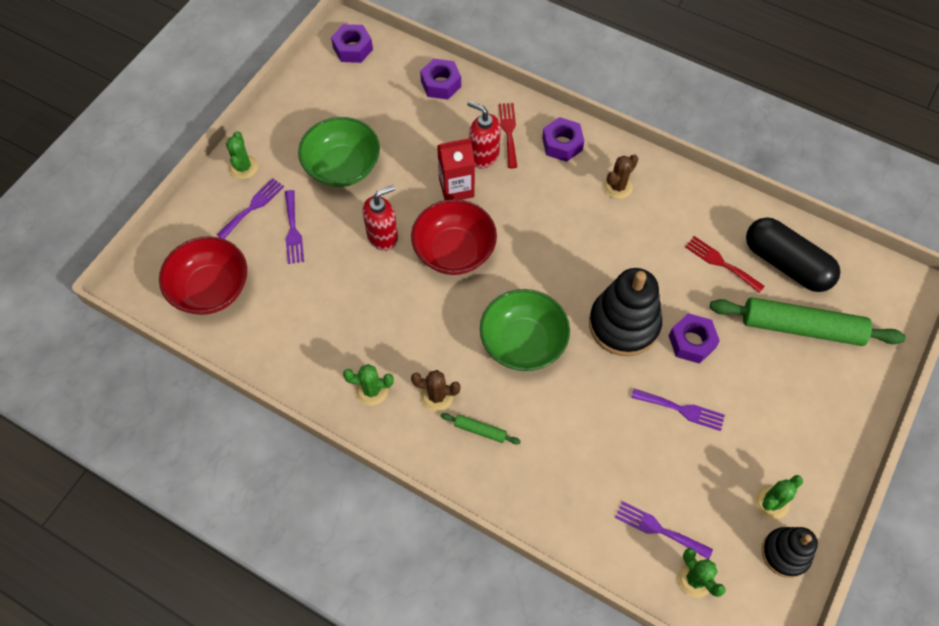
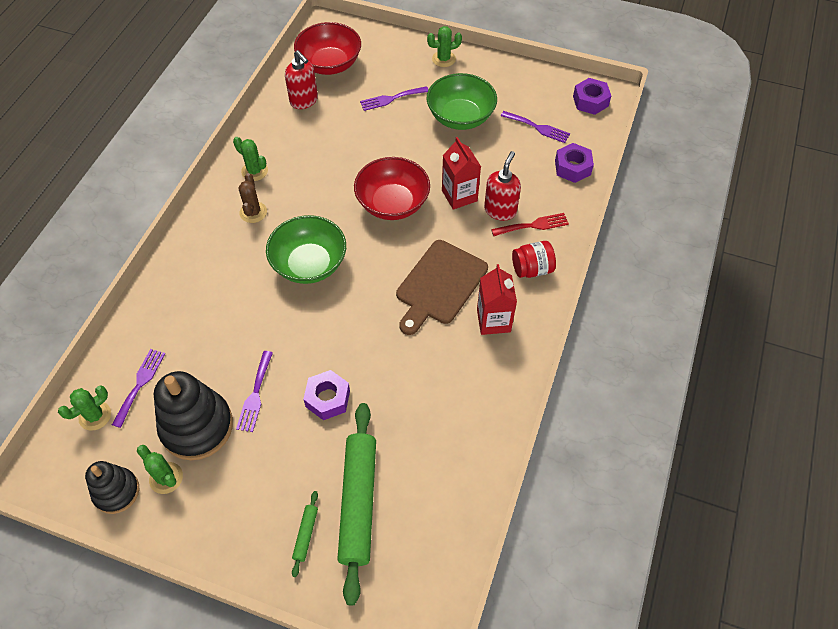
camera: 80 degrees right, 5 degrees down
purple fork [217,178,284,239] -> purple fork moved to [501,111,570,143]
green cactus [343,364,394,406] -> green cactus turned 45 degrees counterclockwise [233,137,268,181]
red soap dispenser [363,185,398,251] -> red soap dispenser moved to [285,50,318,109]
green rolling pin [441,413,521,444] -> green rolling pin moved to [292,491,318,577]
purple nut [542,117,584,162] -> red jar [512,241,556,278]
black stacking toy [589,268,662,356] -> black stacking toy moved to [154,371,233,460]
brown cactus [603,154,638,199] -> red carton [477,264,517,335]
red fork [685,236,765,293] -> none
black capsule [746,217,841,292] -> none
none -> brown cutting board [396,240,488,335]

